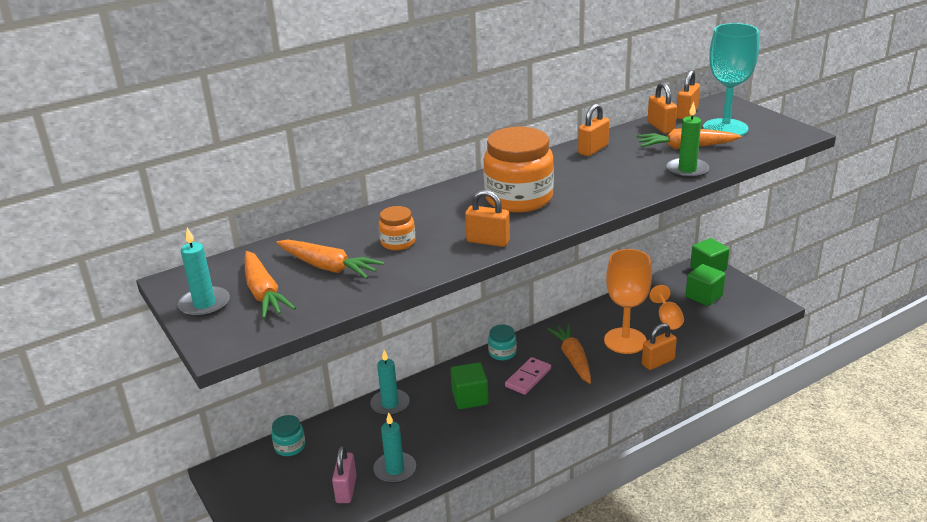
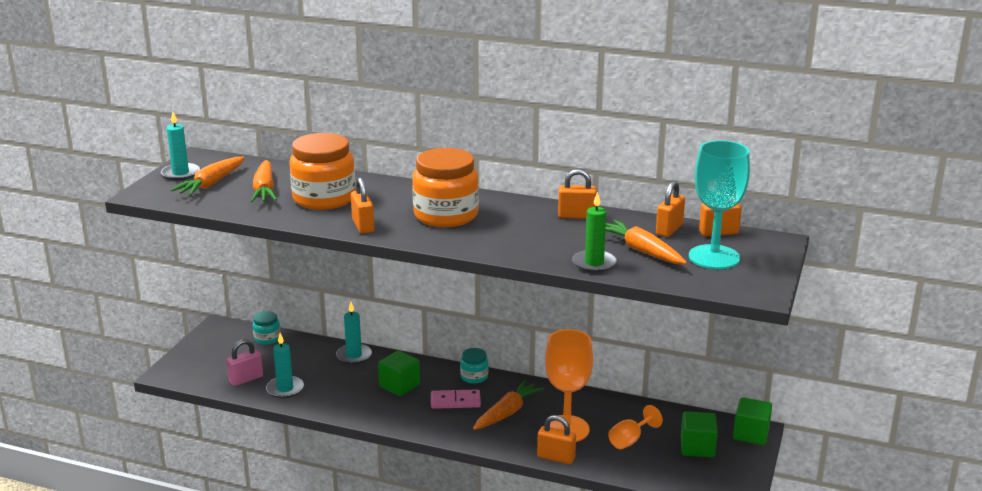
camera: 50 degrees right, 5 degrees down
orange jar [379,206,415,250] -> orange jar [290,133,356,210], size x2.08

